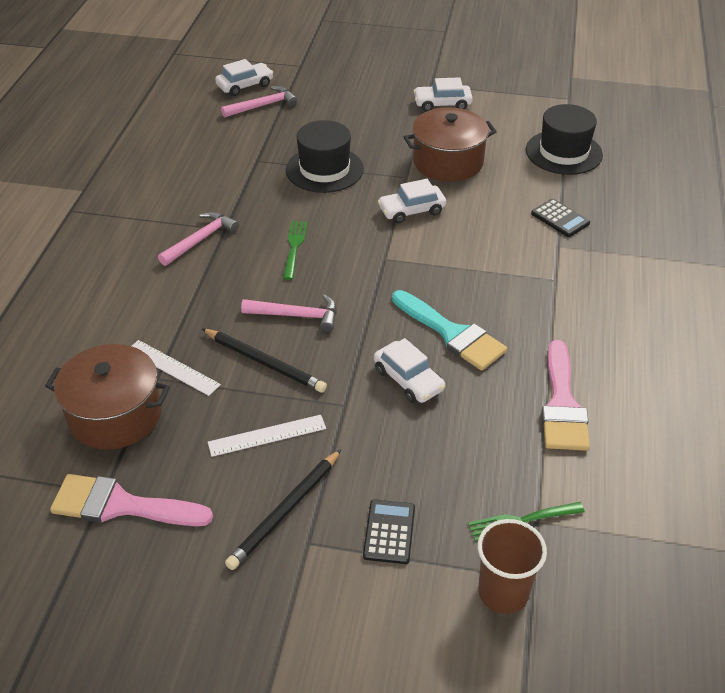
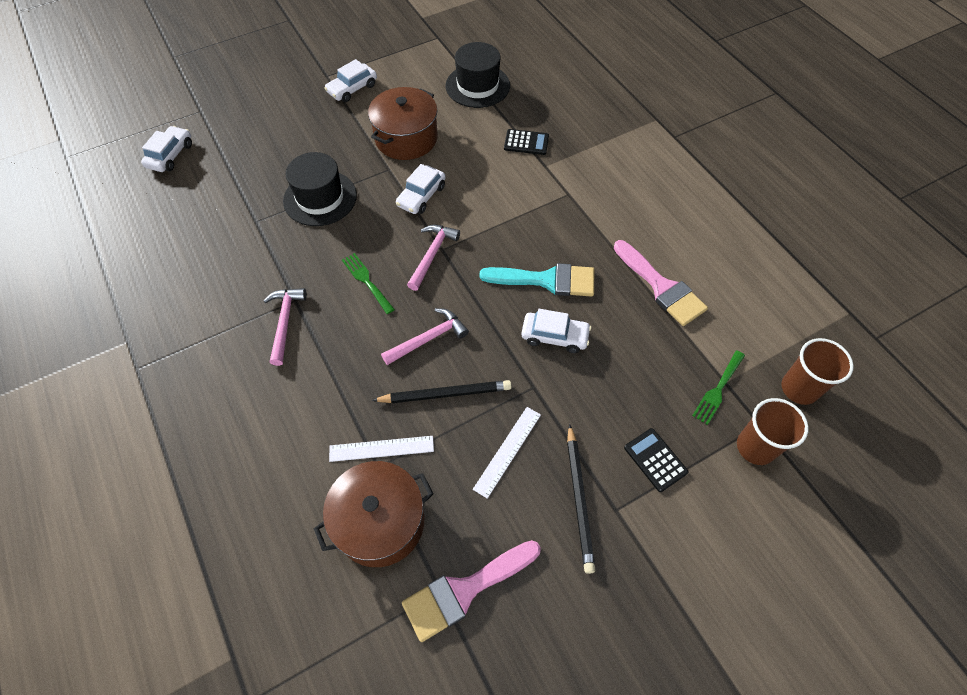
camera: 40 degrees left, 15 degrees up
pink hammer [221,86,298,118] -> pink hammer moved to [407,225,460,291]
none -> brown cup [781,338,854,405]

